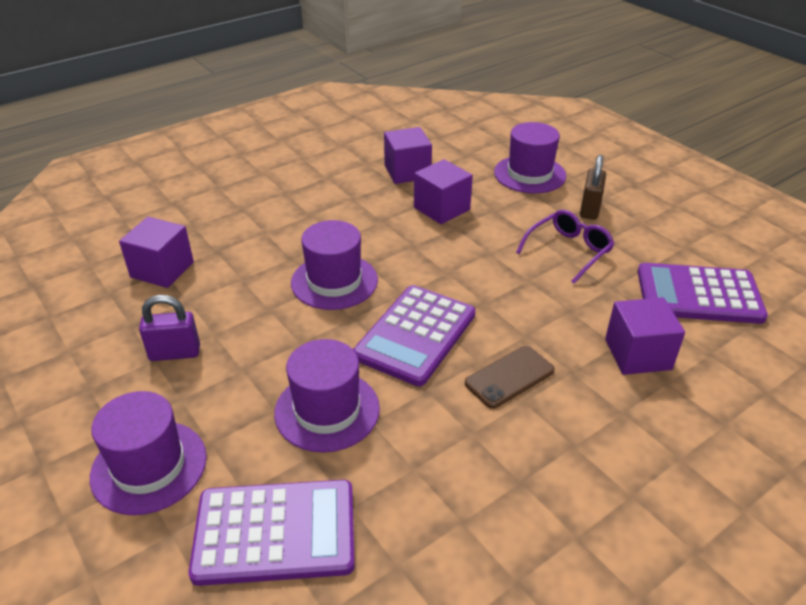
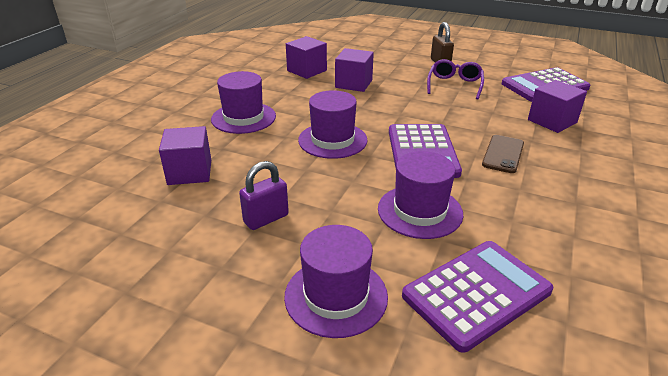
camera: 30 degrees left, 5 degrees down
purple hat [494,122,566,193] -> purple hat moved to [211,71,276,134]

